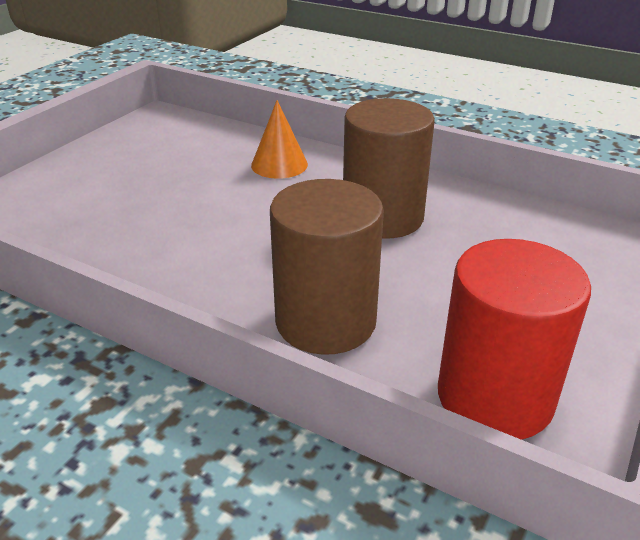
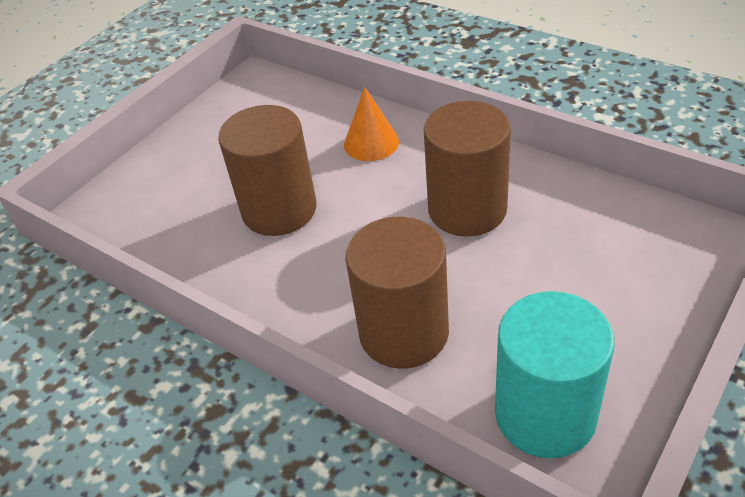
camera: 10 degrees right, 10 degrees up
red cylinder [438,239,591,440] -> turquoise cylinder [495,291,615,459]
none -> brown cylinder [218,105,316,236]

